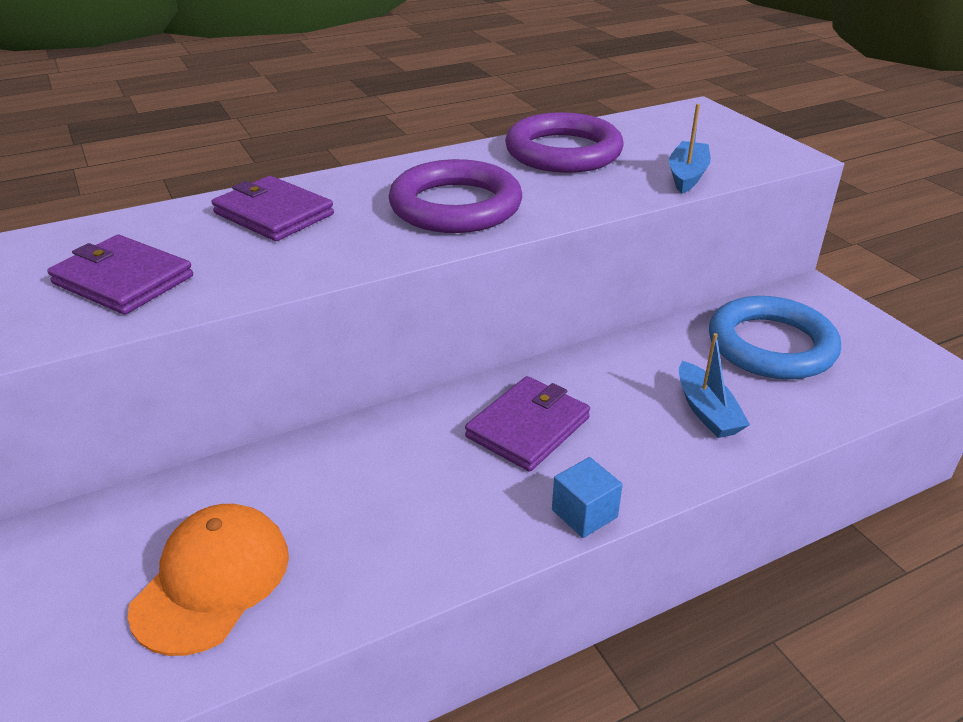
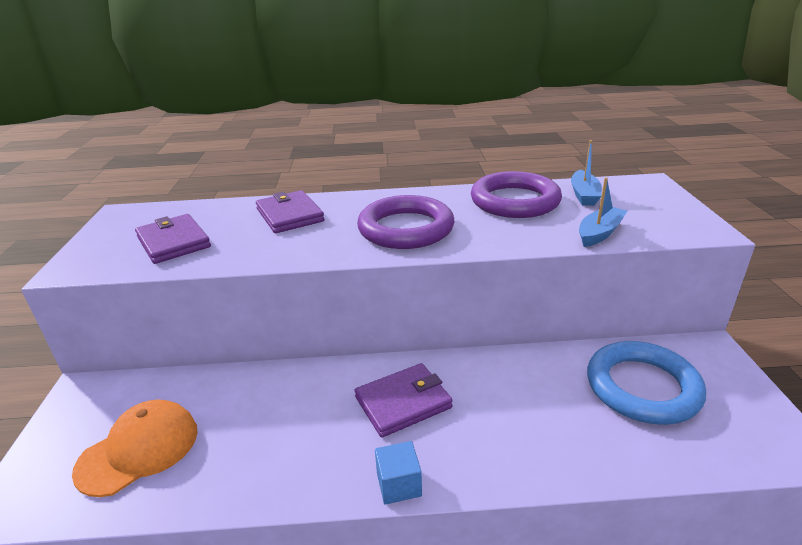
camera: 25 degrees right, 5 degrees down
blue boat [679,333,750,438] -> blue boat moved to [571,140,602,206]

